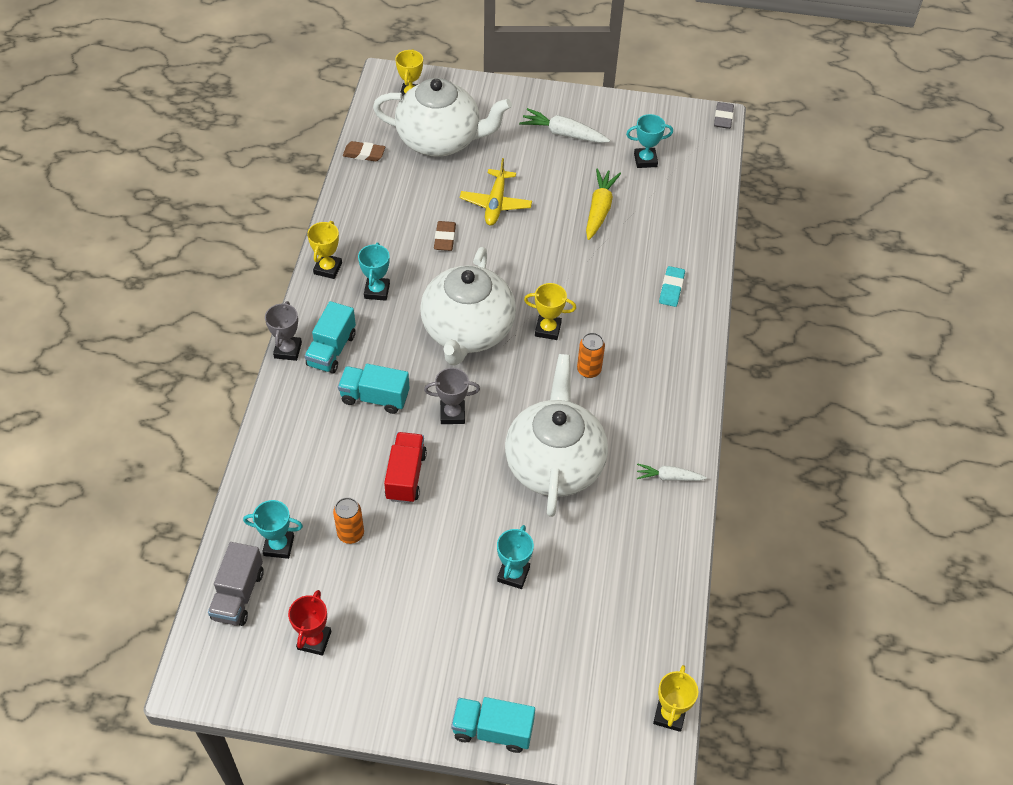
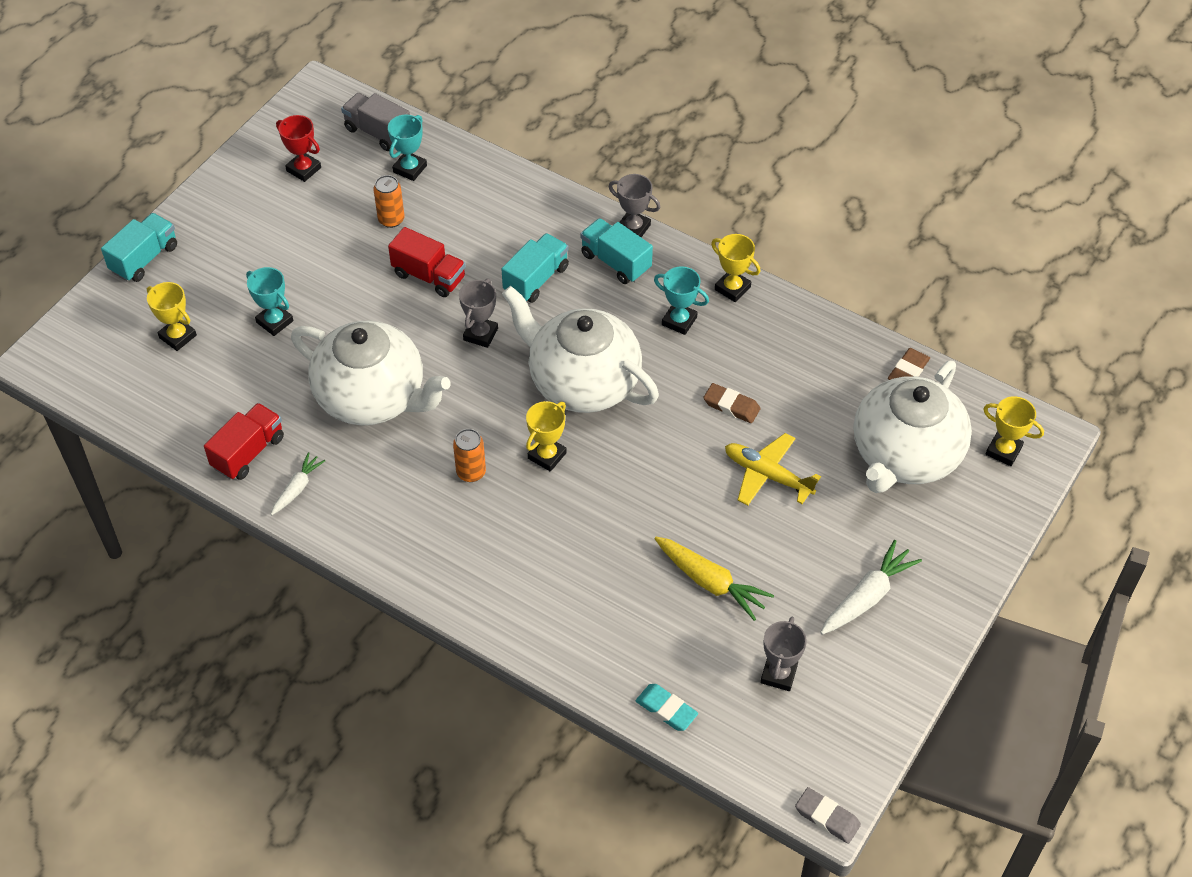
camera: 115 degrees right, 0 degrees up
turquoise trophy [626,114,673,168] -> grey trophy [760,617,807,691]
yellow trophy [653,665,698,732] -> yellow trophy moved to [147,282,197,351]
turquoise eraser [659,266,685,307] -> turquoise eraser moved to [636,684,698,731]
none -> red truck [204,403,284,480]

